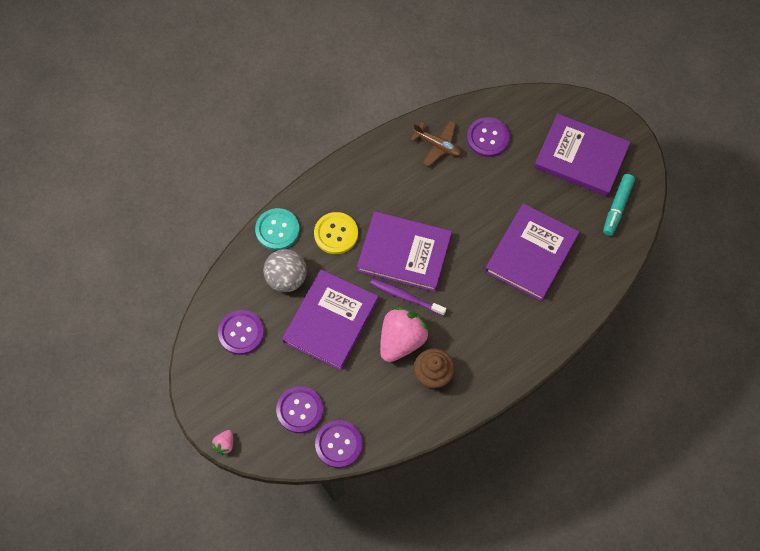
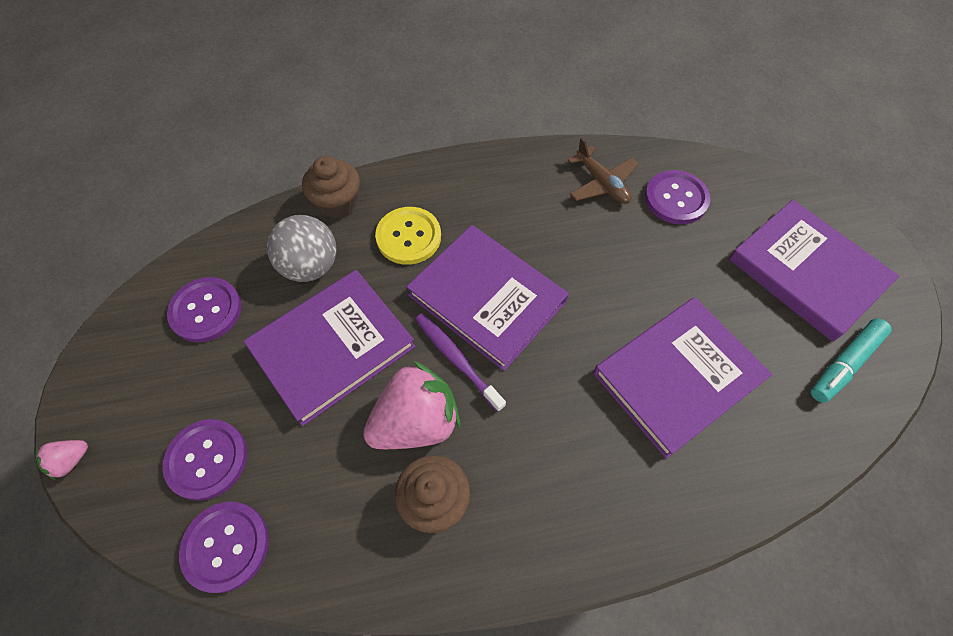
camera: 25 degrees right, 5 degrees down
turquoise button [255,208,300,250] -> brown cupcake [302,156,360,219]

